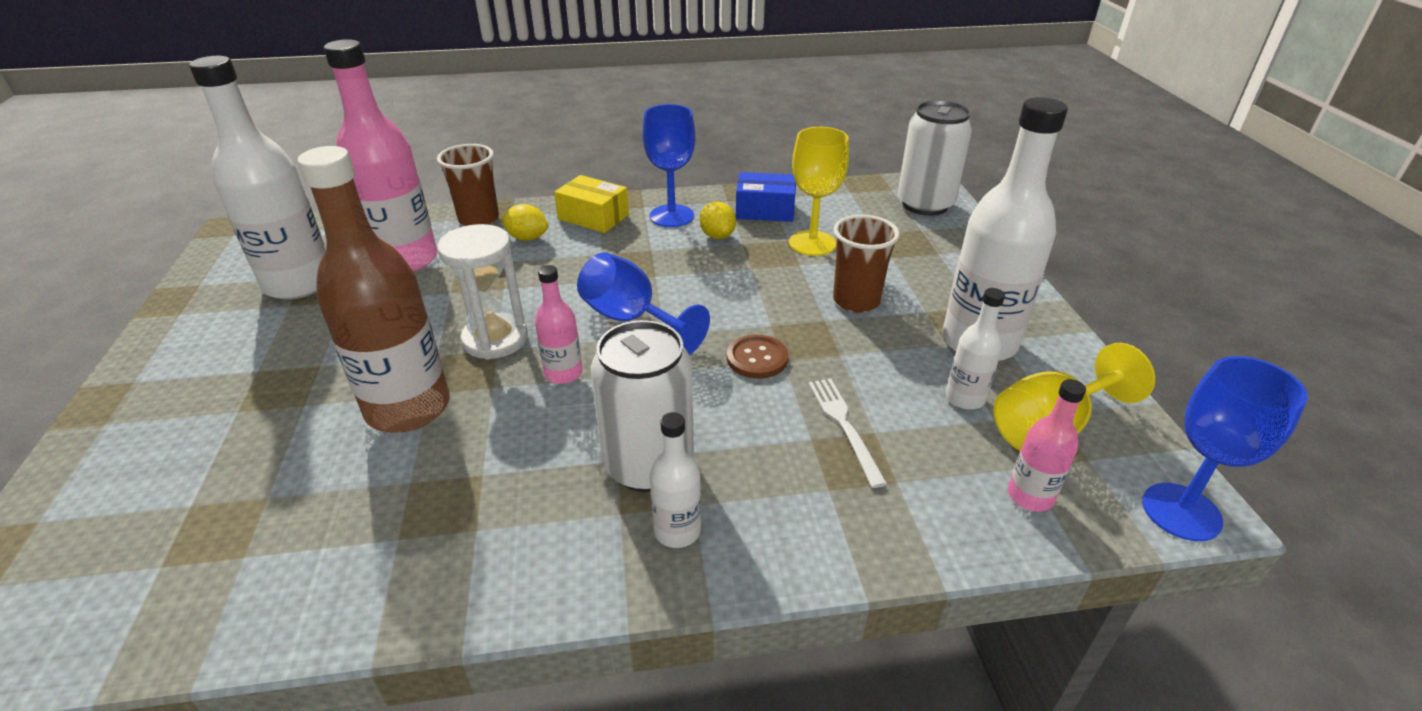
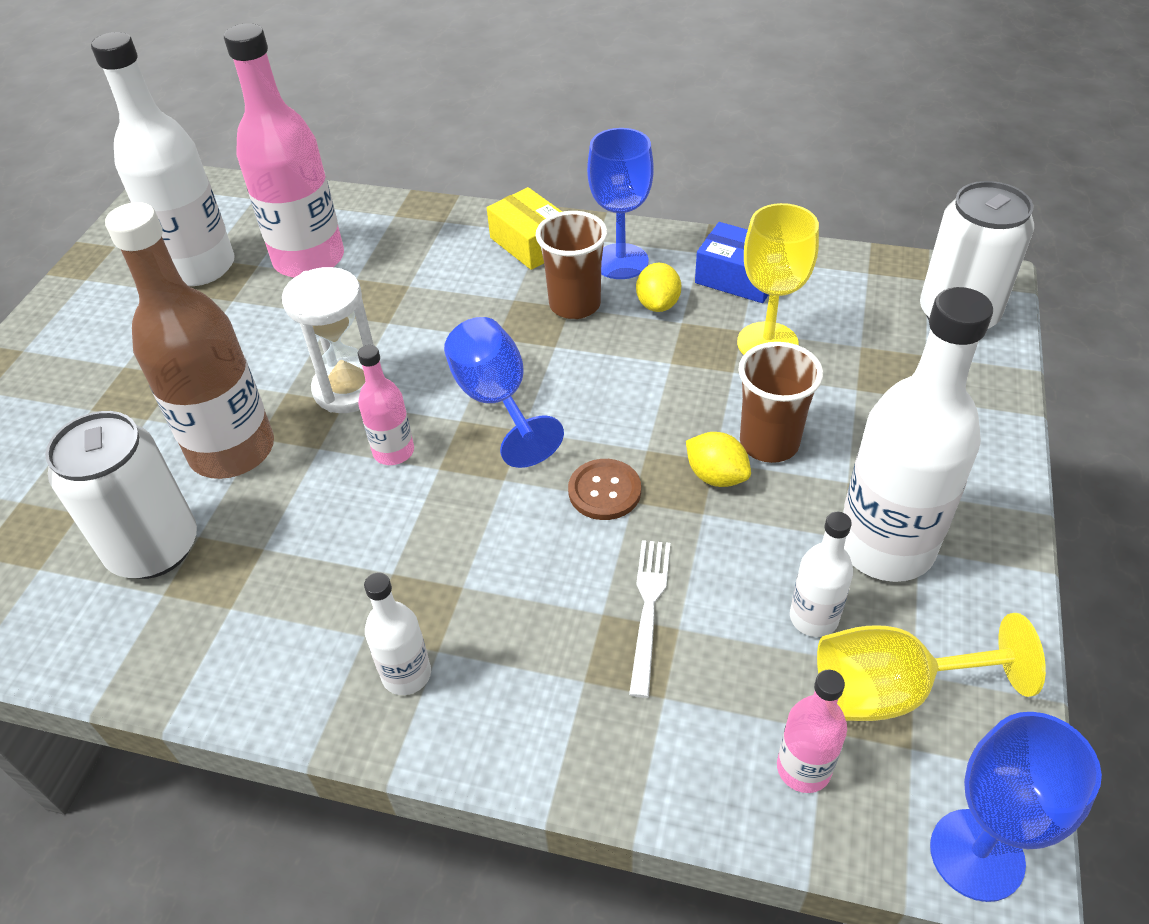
camera: 25 degrees right, 10 degrees up
brown cup [437,144,499,226] -> brown cup moved to [536,211,607,319]
yellow lemon [501,204,548,241] -> yellow lemon moved to [686,432,751,487]
white can [591,320,694,492] -> white can moved to [45,411,197,579]

